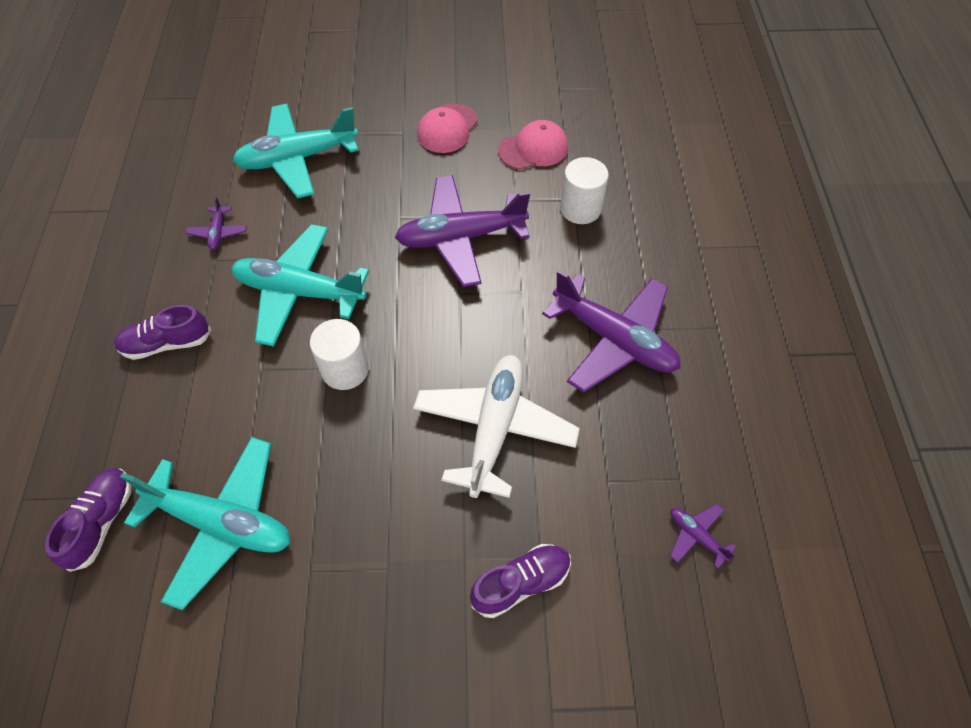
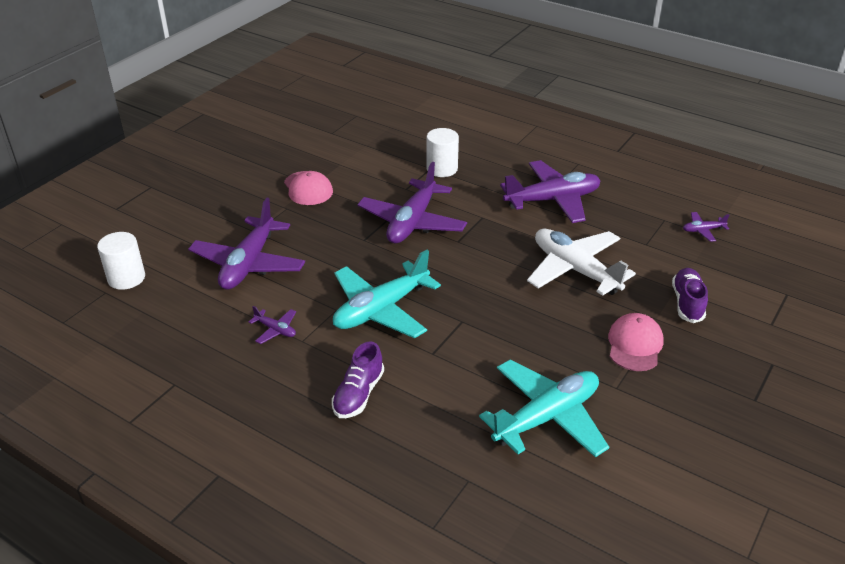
camera: 55 degrees left, 20 degrees down
purple shoe [45,468,131,572] -> none
turquoise plane [233,104,359,198] -> purple plane [188,198,305,290]
white cylinder [310,319,369,390] -> white cylinder moved to [97,232,145,290]
pink cap [498,120,568,170] -> pink cap moved to [608,313,664,371]

